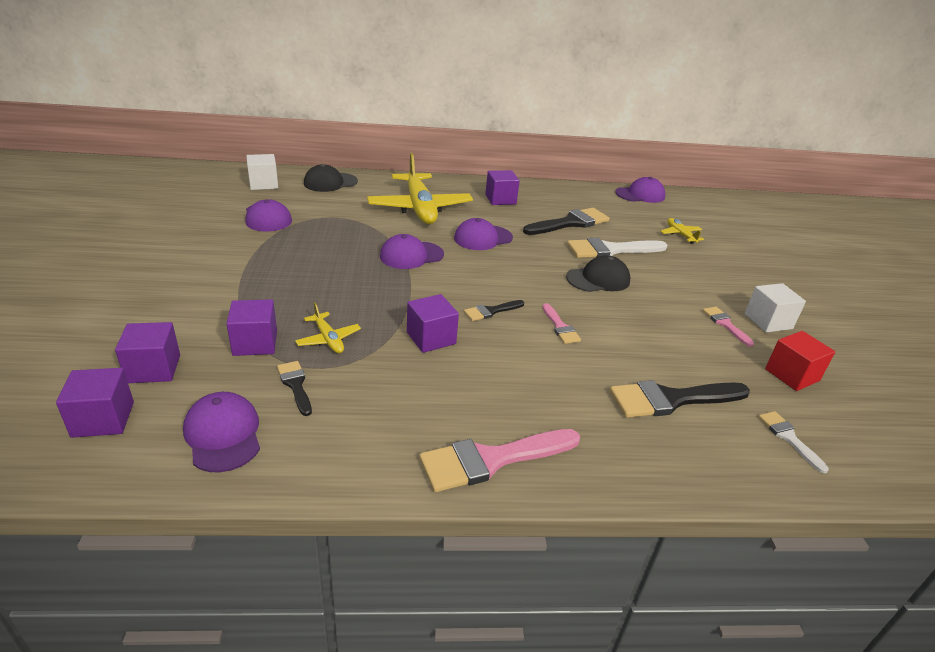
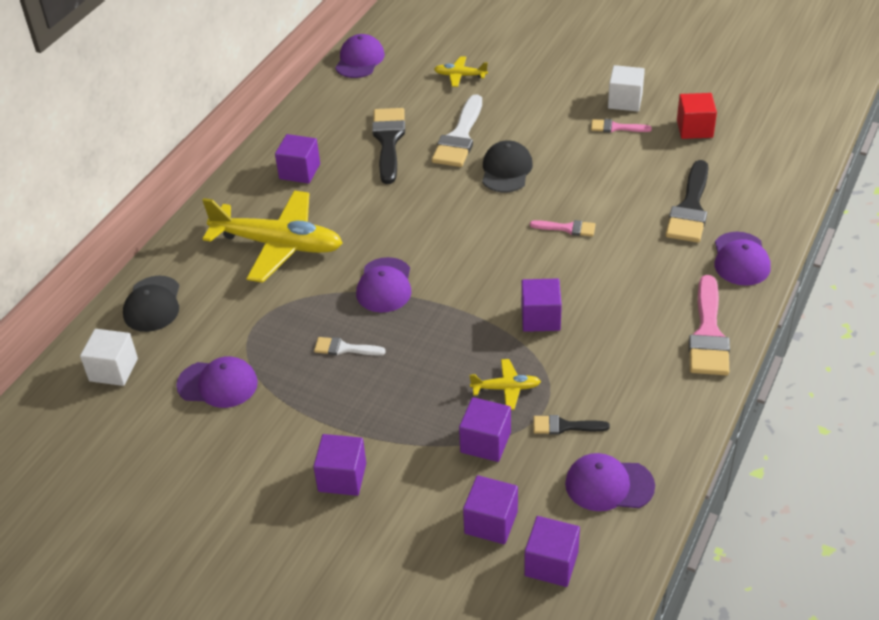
camera: 55 degrees left, 10 degrees up
purple cap [454,218,513,250] -> purple cap moved to [714,232,771,286]
black brush [464,300,524,321] -> none
white brush [758,411,829,474] -> white brush moved to [314,337,386,356]
none -> purple cube [313,434,366,496]

